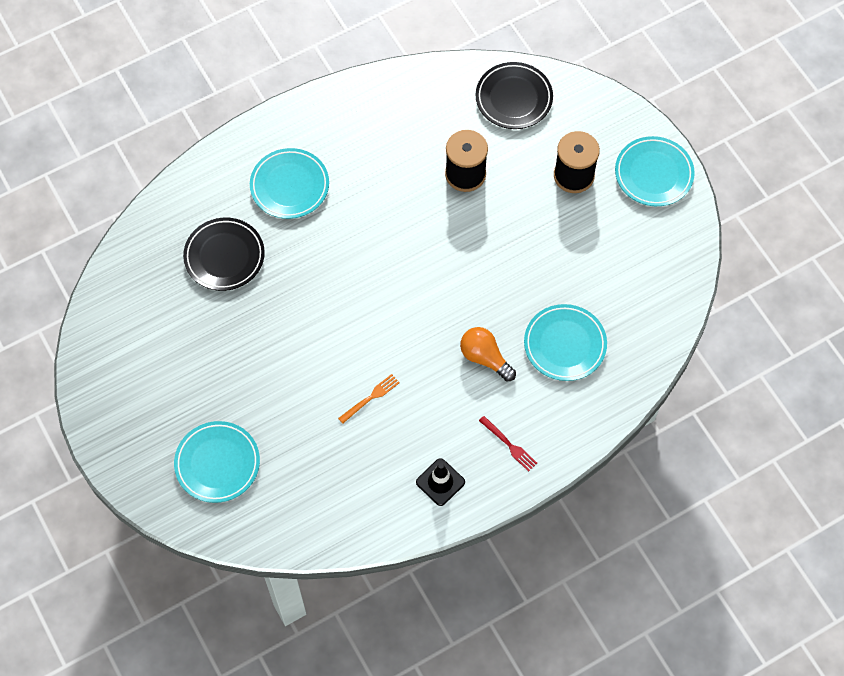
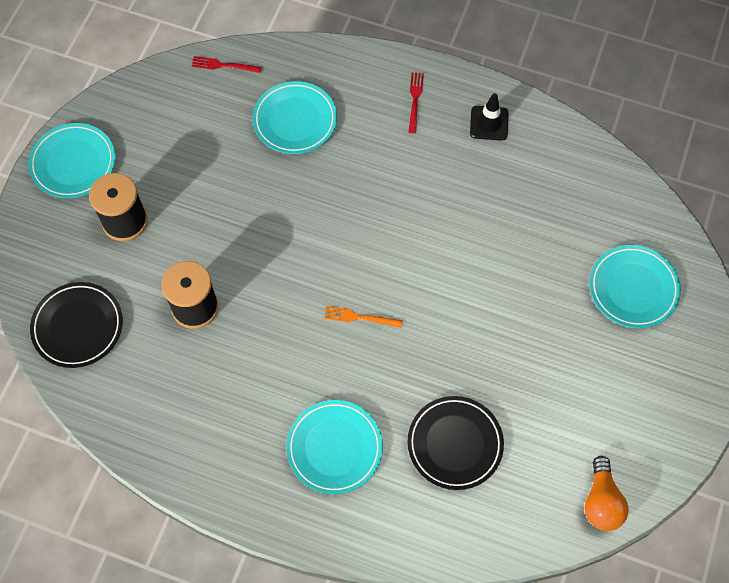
camera: 130 degrees left, 0 degrees up
orange fork [338,374,400,424] -> orange fork moved to [324,306,402,328]
orange light bulb [460,327,516,381] -> orange light bulb moved to [585,456,629,531]
none -> red fork [191,56,262,73]

